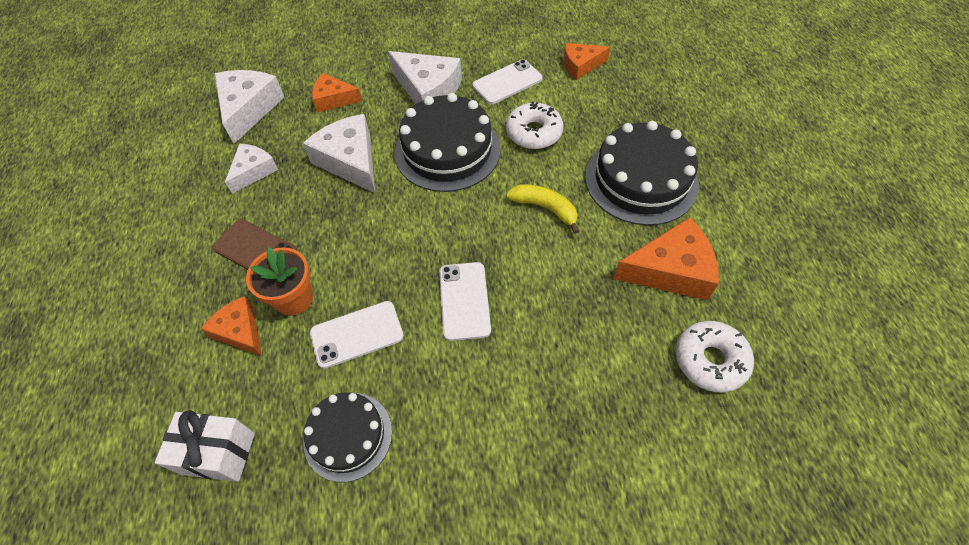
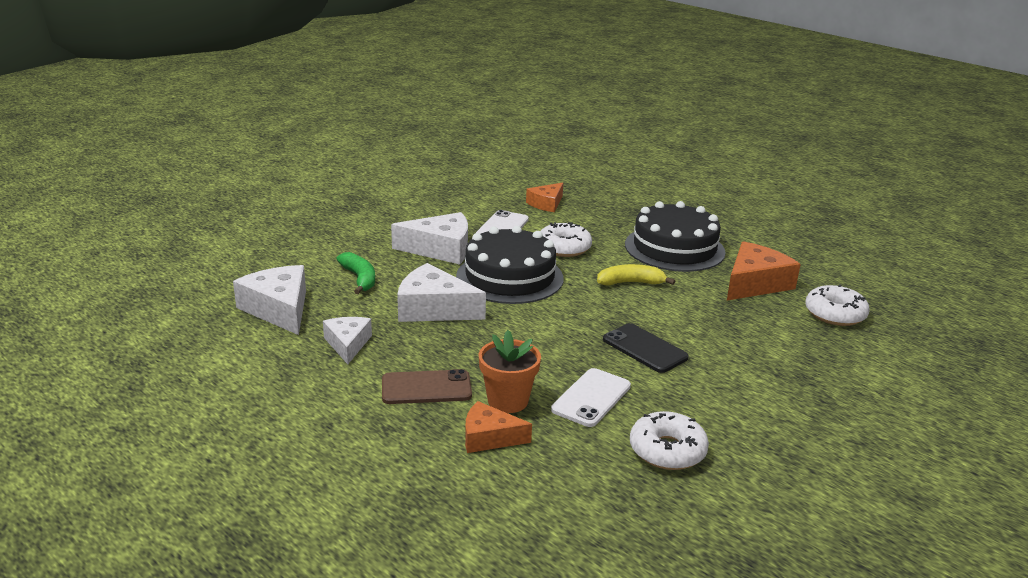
camera: 40 degrees left, 30 degrees down
white gift [155,410,255,482] -> none
black cake [303,392,392,482] -> white donut [630,411,709,470]
orange cheese [312,73,362,112] -> green banana [336,252,375,294]
white phone [439,262,491,341] -> black phone [603,323,689,373]

